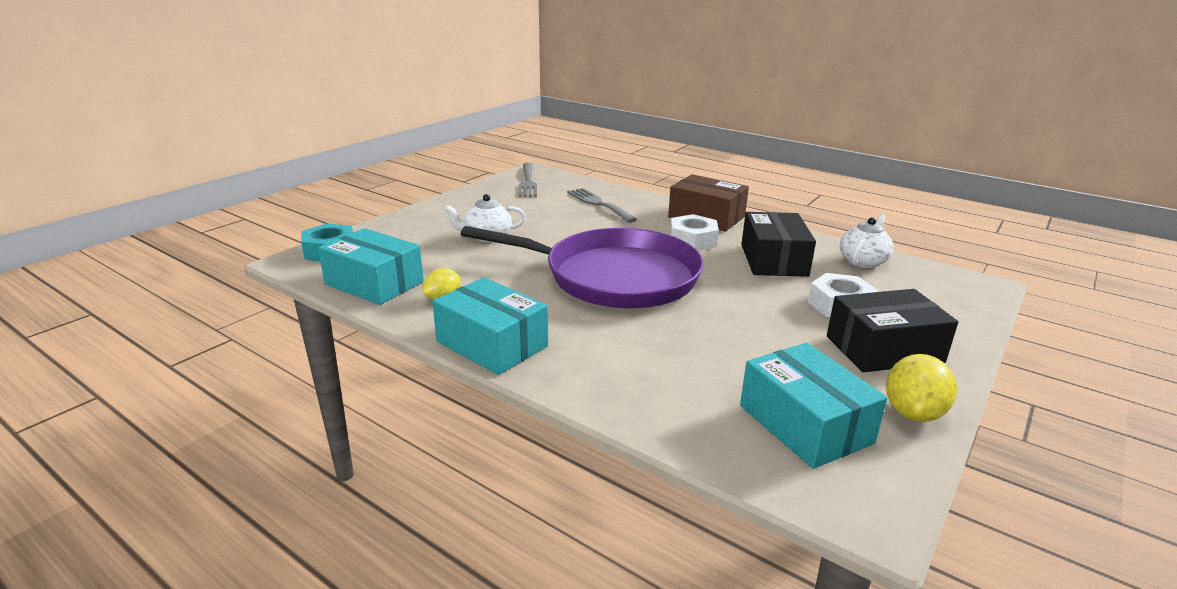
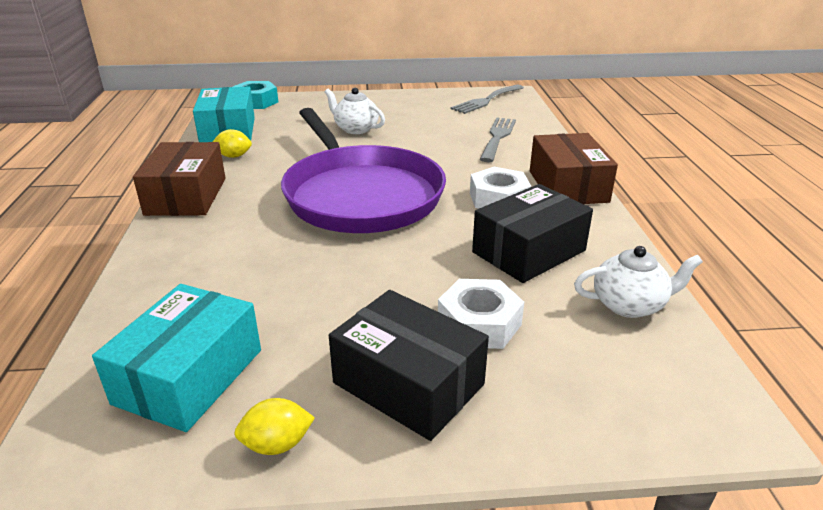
camera: 50 degrees right, 5 degrees up
turquoise box [432,277,548,375] -> brown box [133,142,226,216]
yellow lemon [886,354,957,422] -> yellow lemon [234,398,315,455], size x0.65

